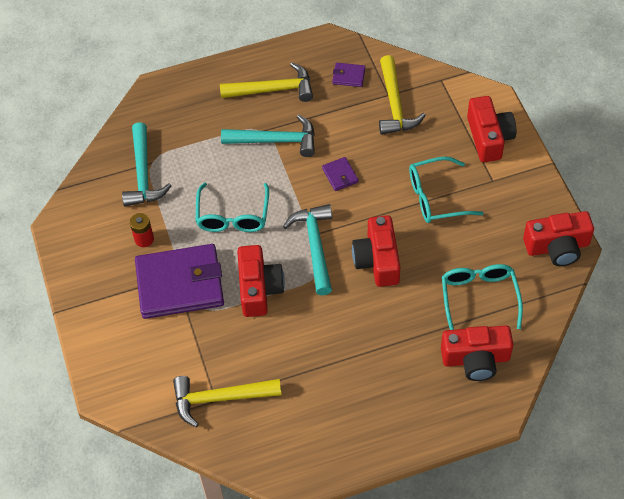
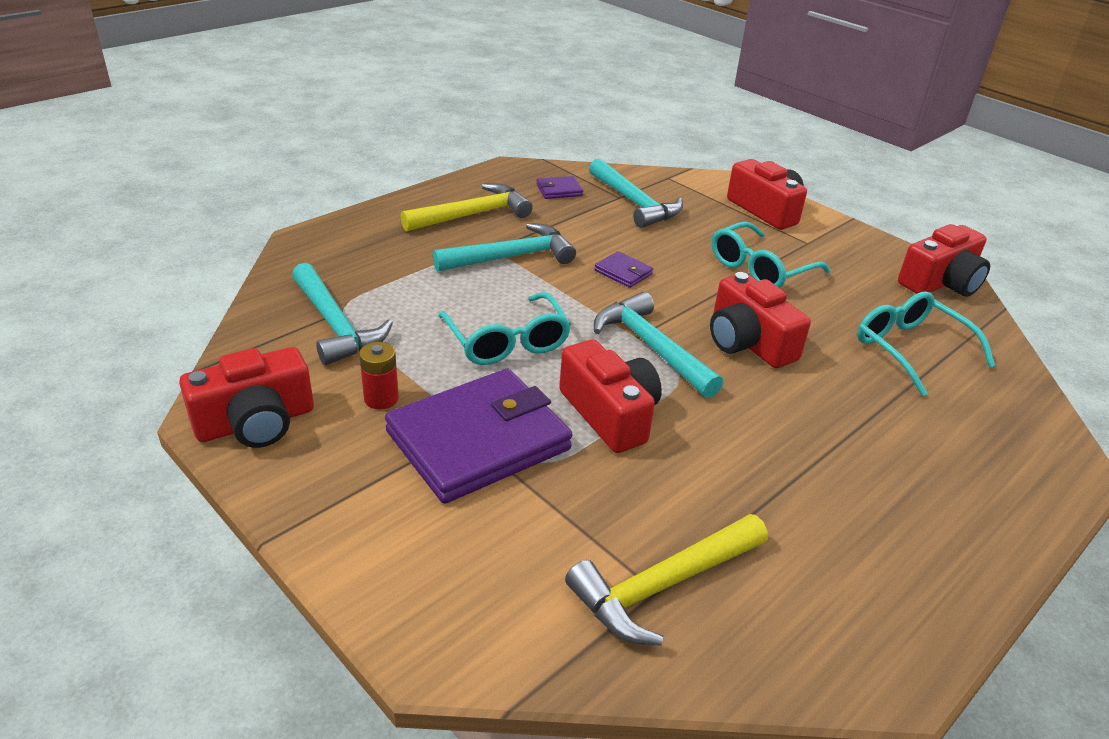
camera: 30 degrees left, 20 degrees down
yellow hammer [379,55,426,135] -> turquoise hammer [589,159,683,228]
red camera [441,325,513,381] -> red camera moved to [179,347,314,448]

